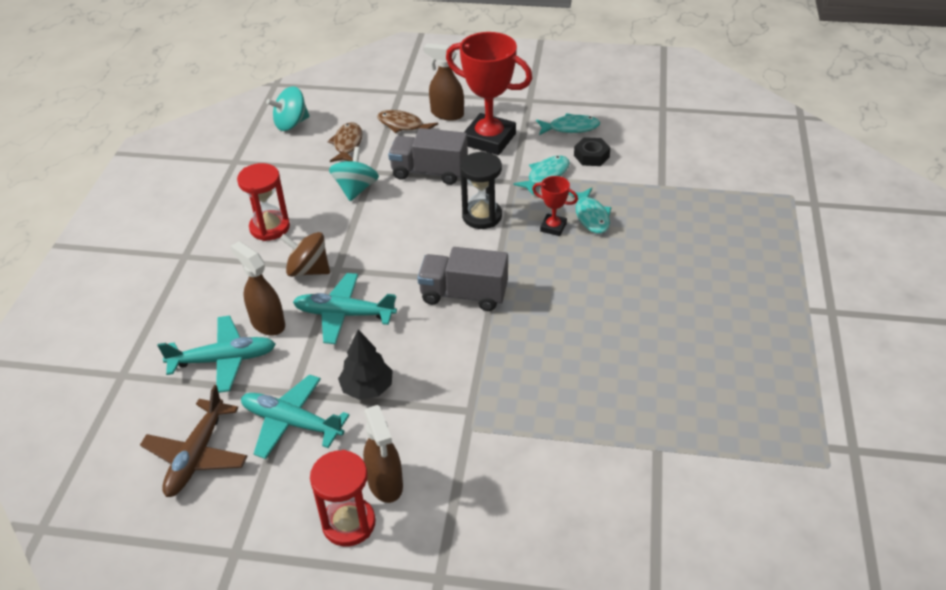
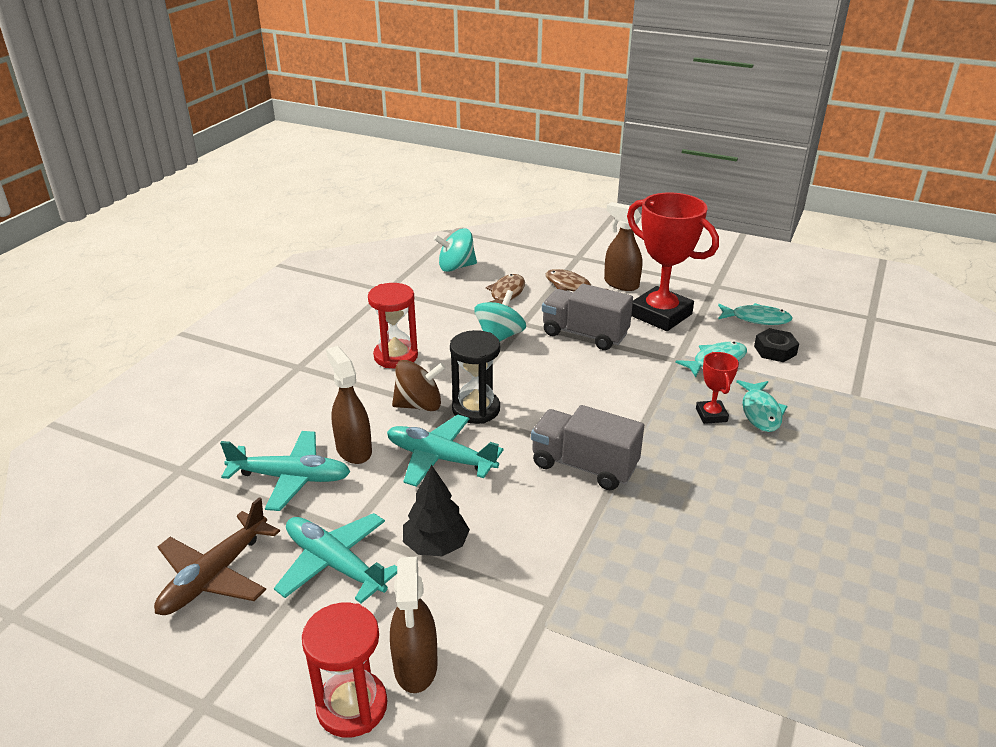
camera: 15 degrees right, 10 degrees down
brown spinning top [280,232,330,277] -> brown spinning top turned 135 degrees clockwise [392,360,446,411]
black hourglass [460,152,502,229] -> black hourglass moved to [450,330,500,424]
red trophy [532,176,578,236] -> red trophy turned 45 degrees clockwise [696,352,739,424]

